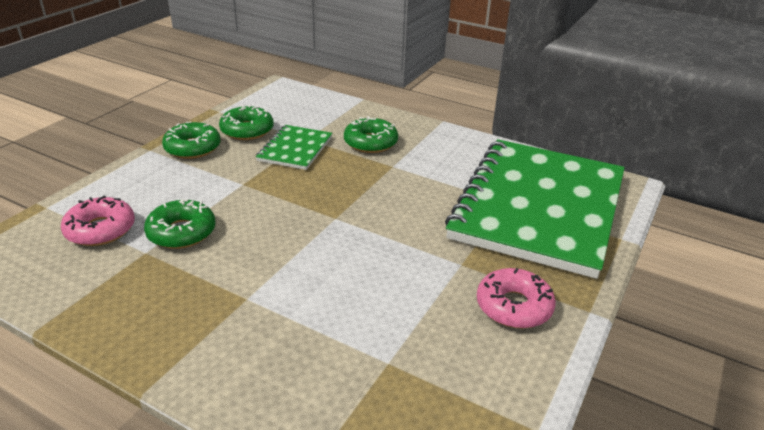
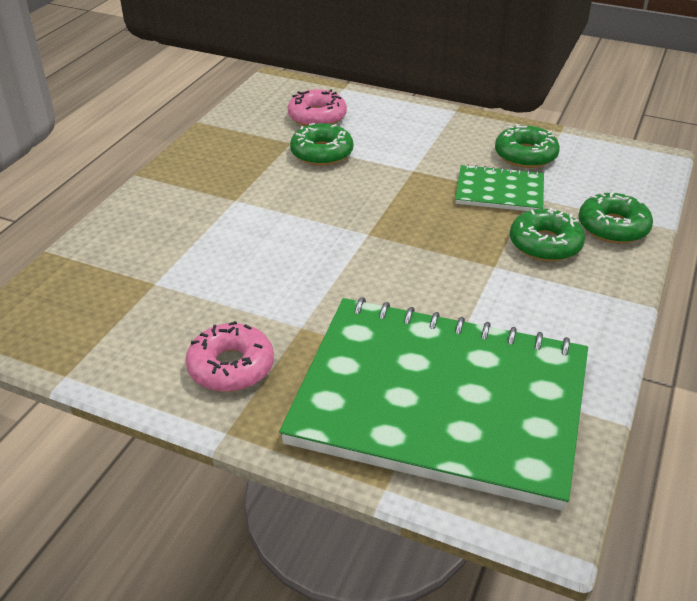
camera: 85 degrees right, 5 degrees up
green donut [162,122,221,159] -> green donut moved to [578,191,653,243]

